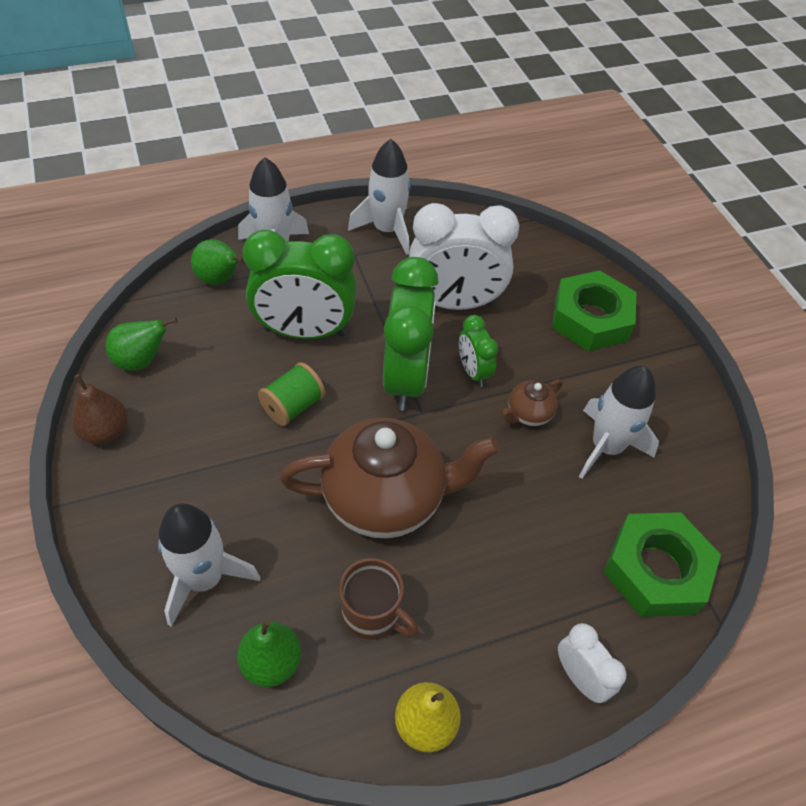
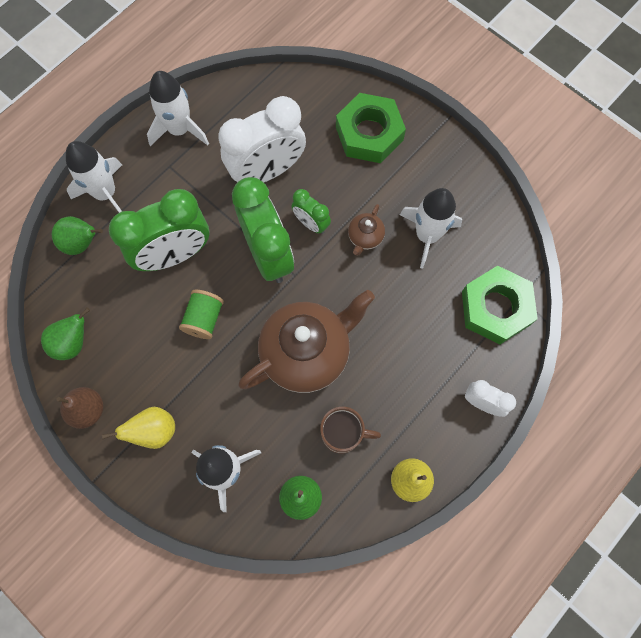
camera: 25 degrees left, 20 degrees up
none -> yellow pear [102,407,175,449]

